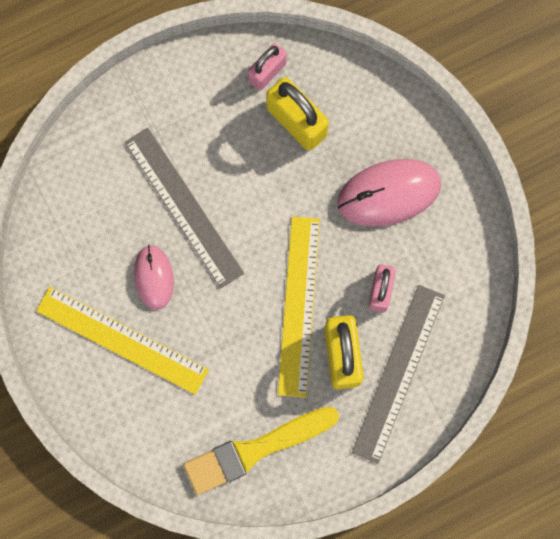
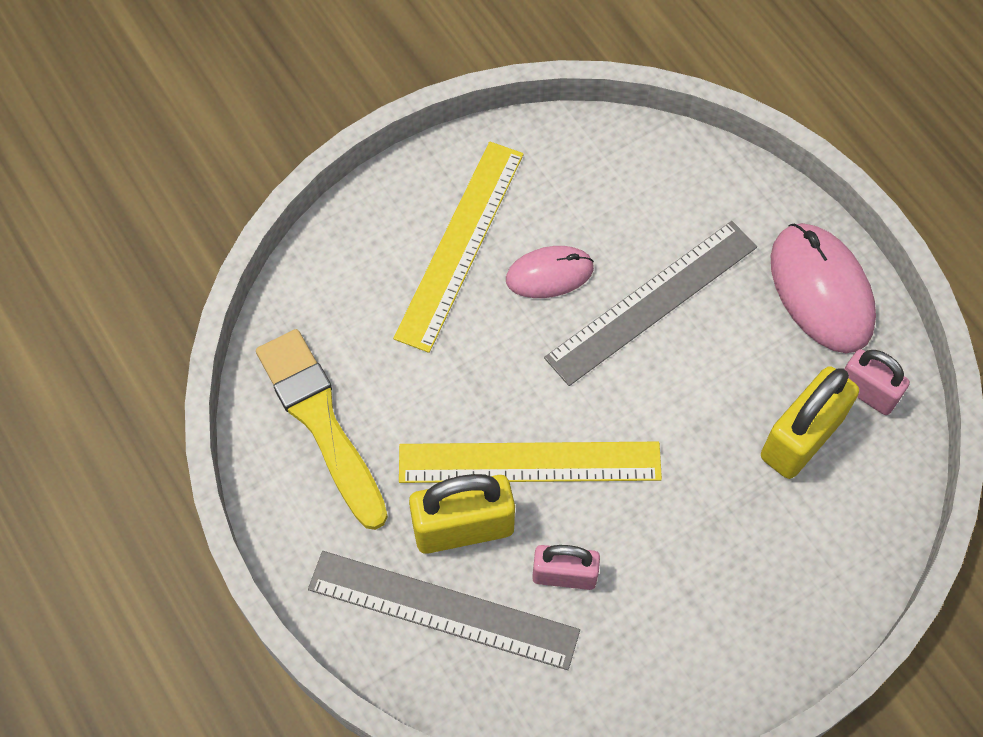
camera: 85 degrees right, 15 degrees down
pink mouse [337,159,441,227] -> pink mouse moved to [771,223,876,353]

